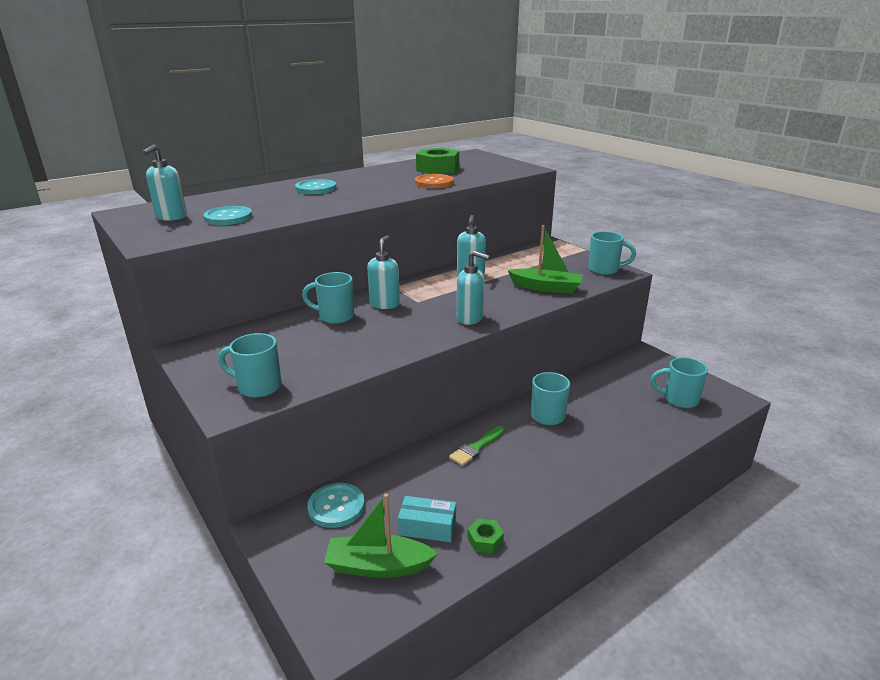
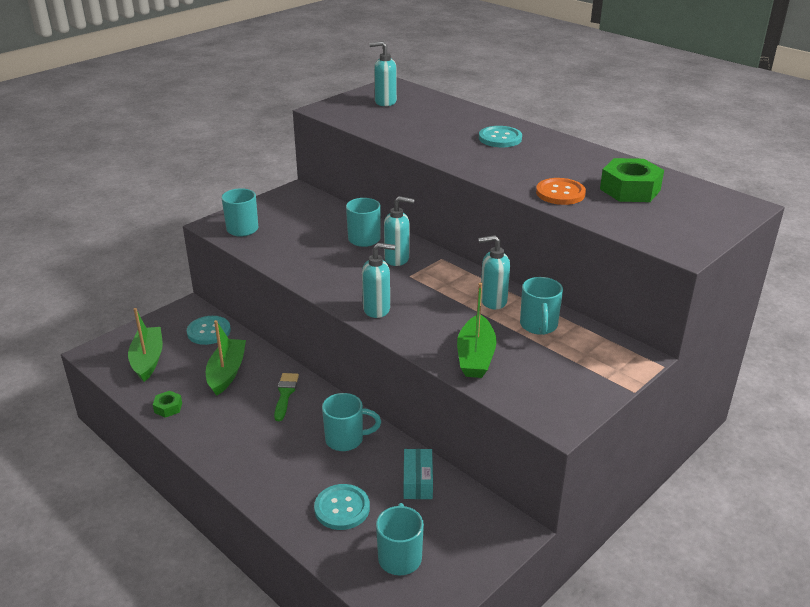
camera: 80 degrees right, 5 degrees up
turquoise button [203,206,252,225] -> turquoise button moved to [314,484,370,530]
turquoise box [398,496,456,542] -> turquoise box moved to [404,449,433,499]
green brush [449,426,505,466] -> green brush turned 60 degrees clockwise [274,373,299,421]
turquoise soap dispenser [457,251,490,325] -> turquoise soap dispenser turned 105 degrees counterclockwise [362,243,395,318]
turquoise mug [588,231,636,275] -> turquoise mug moved to [520,277,563,335]
none -> green boat [206,320,246,396]

